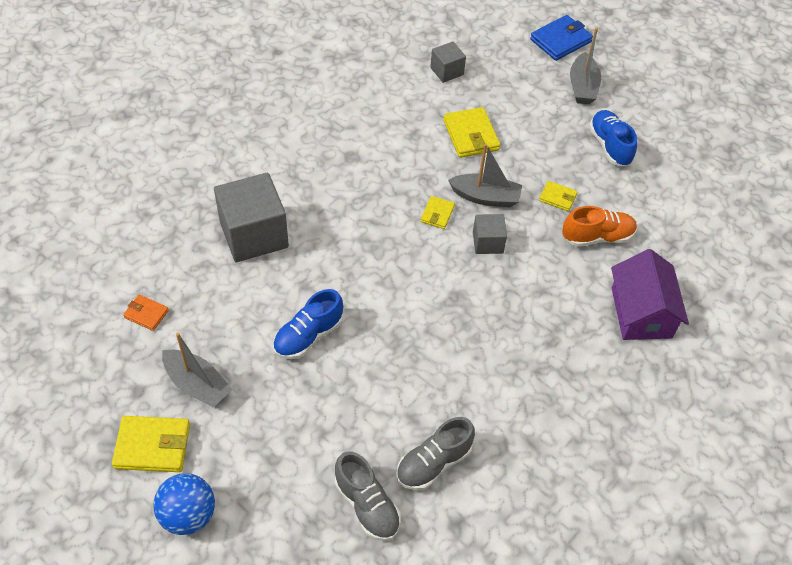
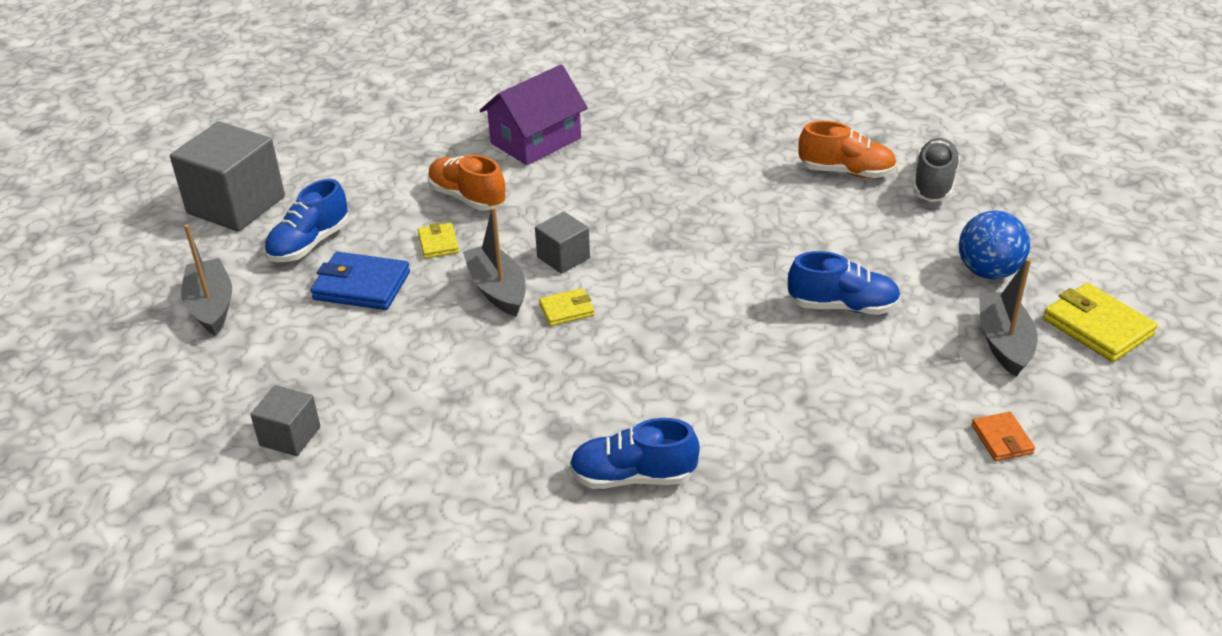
camera: 125 degrees left, 15 degrees down
blue ball [154,473,215,535] -> blue ball moved to [959,211,1030,279]
grey cube [214,173,289,262] -> grey cube moved to [170,121,285,232]
grey shoe [396,417,475,490] -> orange shoe [798,121,897,178]
yellow wallet [443,107,500,158] -> none
blue wallet [530,15,593,61] -> blue wallet moved to [311,252,410,310]
grey boat [570,27,601,104] -> grey boat turned 75 degrees counterclockwise [181,224,232,336]
none -> blue shoe [569,418,700,489]

